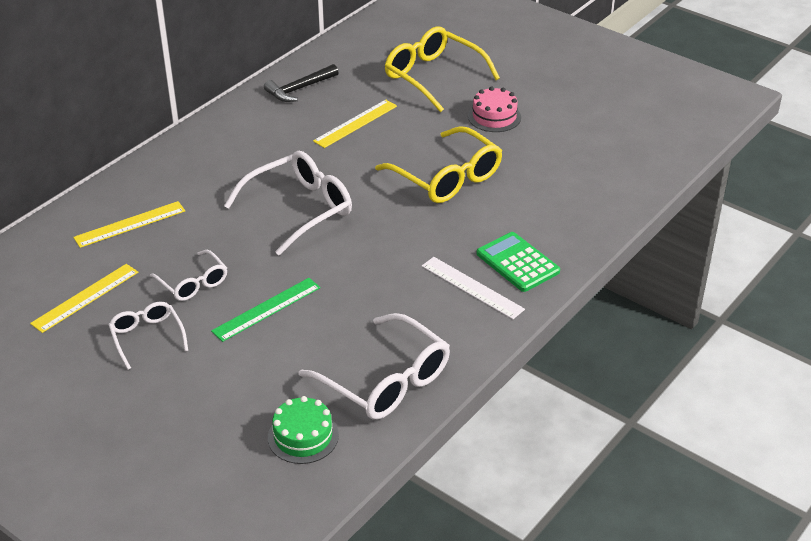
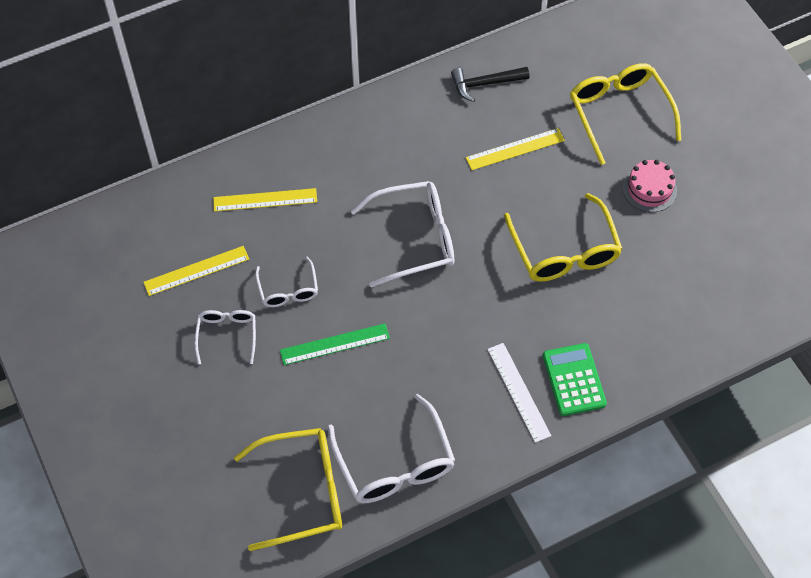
camera: 25 degrees right, 20 degrees up
green cake [268,396,339,464] -> yellow glasses [234,428,342,551]

